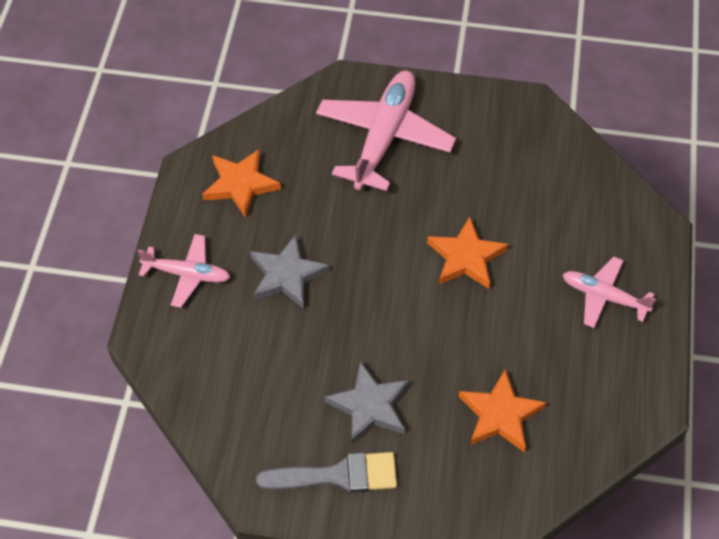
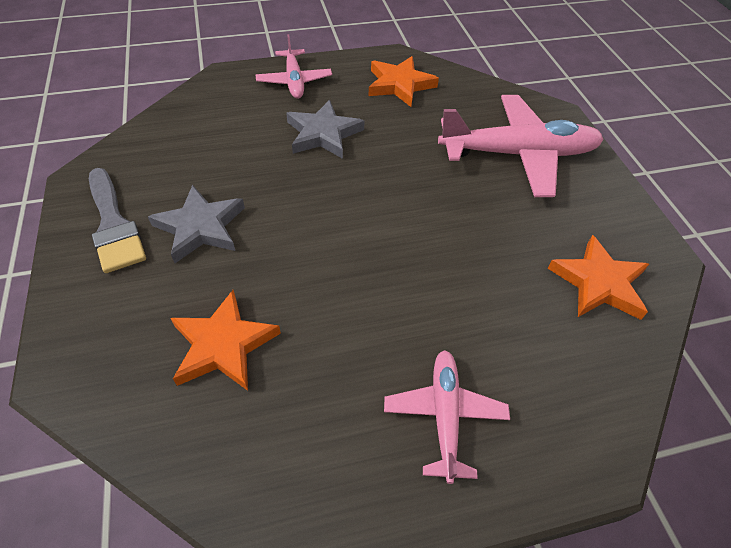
camera: 65 degrees right, 5 degrees down
orange star [427,217,508,289] -> orange star moved to [547,235,649,320]

